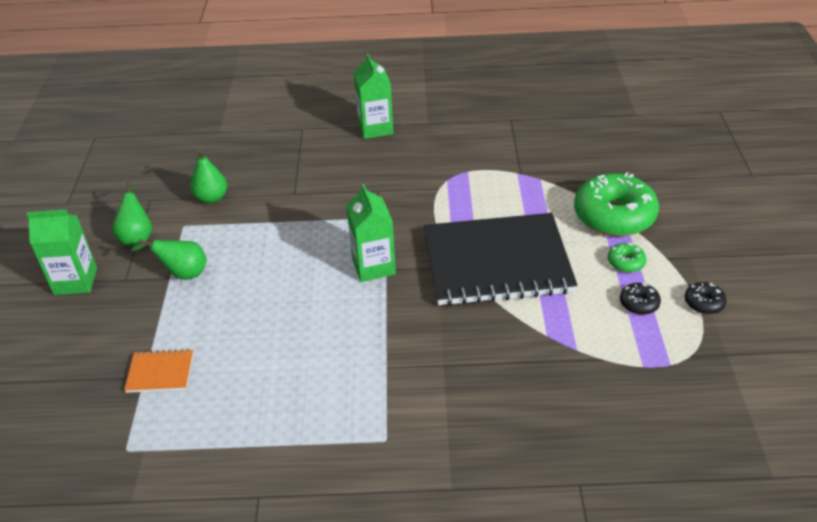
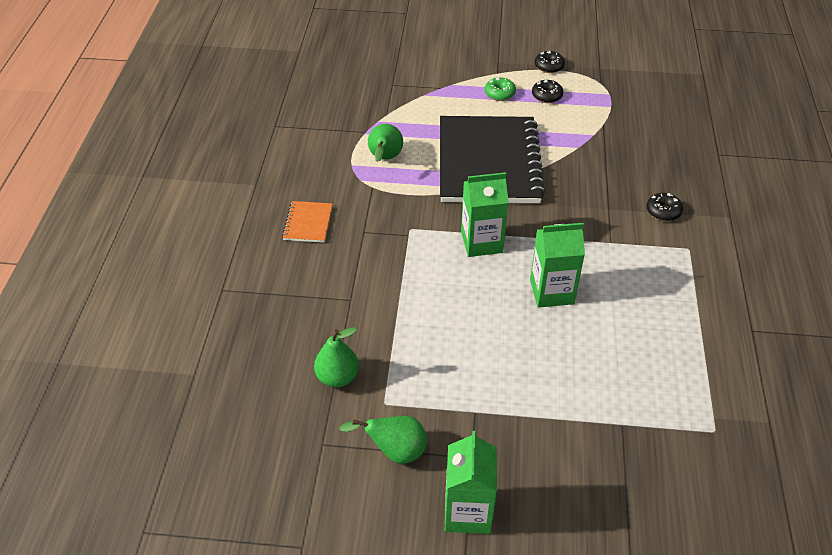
camera: 85 degrees left, 5 degrees up
orange notebook [124,349,193,393] -> orange notebook moved to [282,201,333,243]
green pear [130,239,207,280] -> green pear moved to [368,124,403,162]
green carton [354,54,393,139] -> green carton moved to [530,223,585,308]
green donut [574,172,659,236] -> none
none -> black donut [646,193,683,221]

